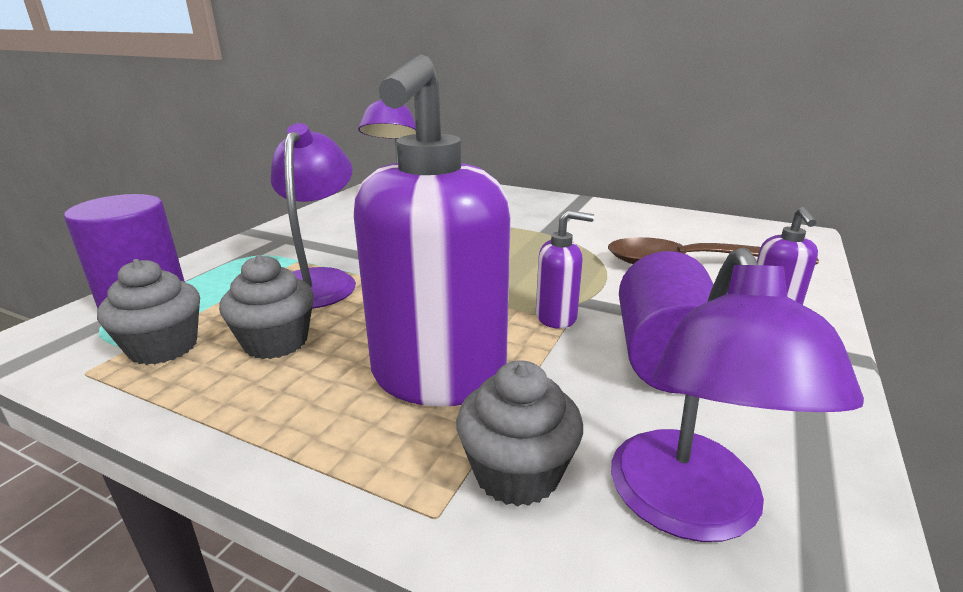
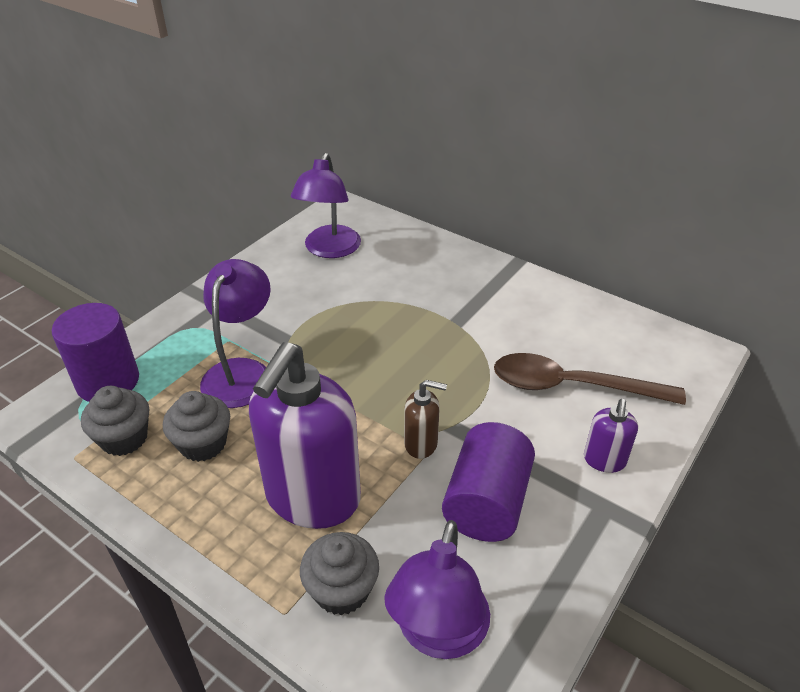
camera: 10 degrees right, 15 degrees up
purple soap dispenser [536,210,594,329] -> brown soap dispenser [404,380,447,459]

